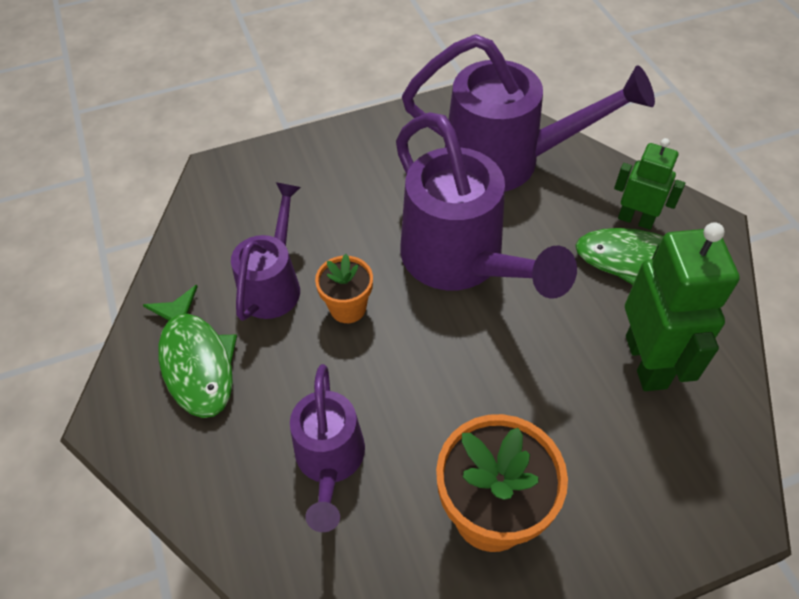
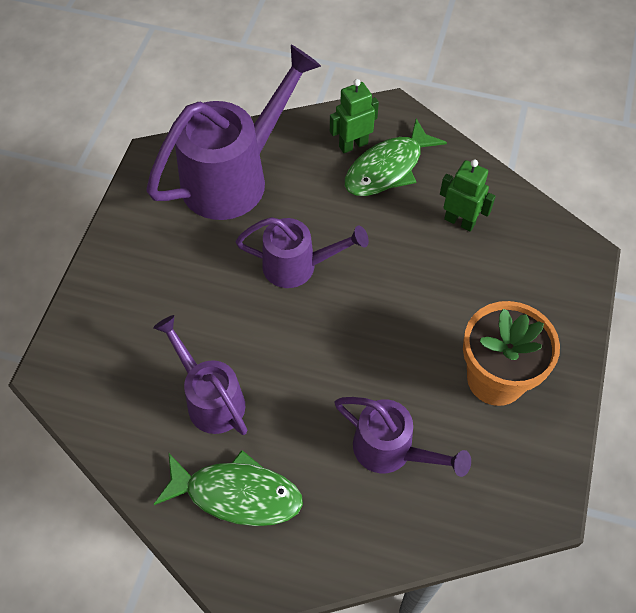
camera: 55 degrees left, 5 degrees up
orange flower pot [315,254,373,323] -> none
purple watering can [396,112,577,299] -> purple watering can [236,217,369,288], size x0.58
green robot [625,222,740,391] -> green robot [440,159,496,232], size x0.59

